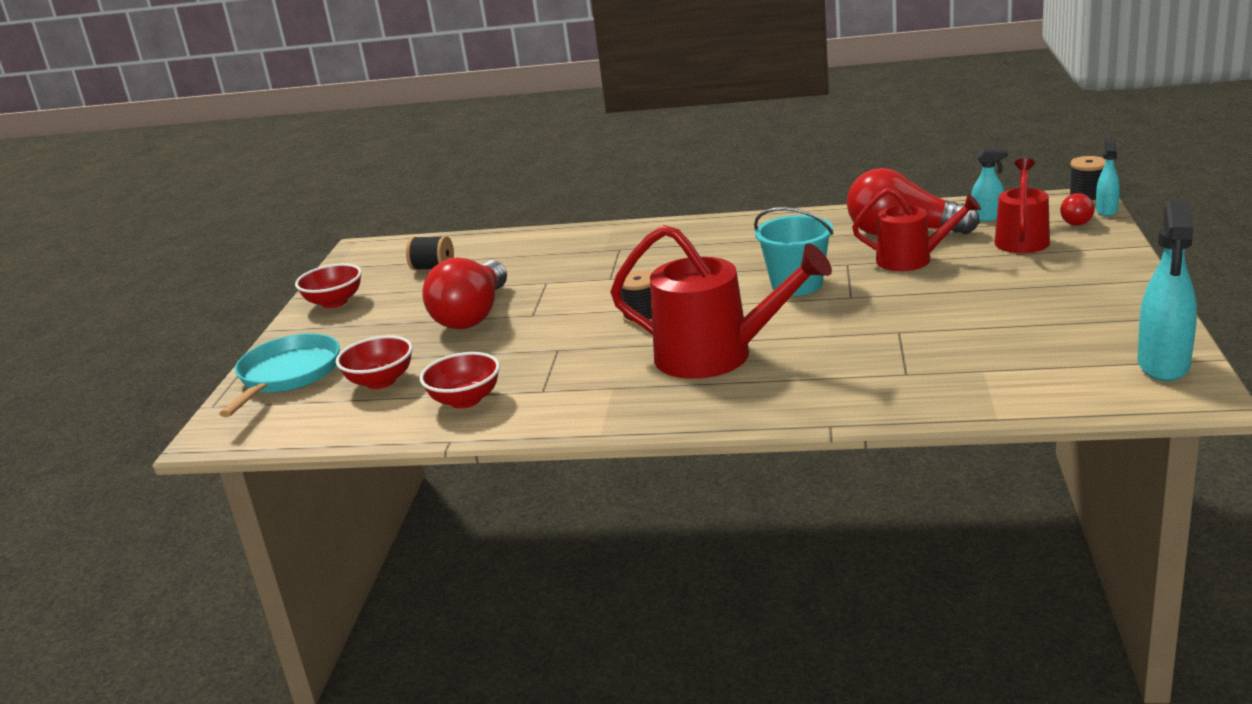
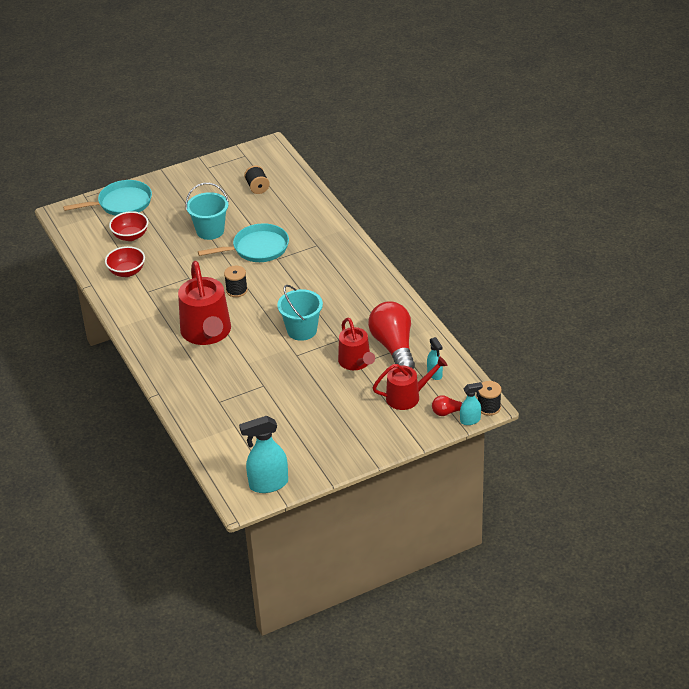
camera: 55 degrees right, 15 degrees up
red bowl [295,263,362,308] -> none
red light bulb [422,258,507,329] -> turquoise bucket [185,183,229,240]
none -> turquoise pan [198,223,289,262]

